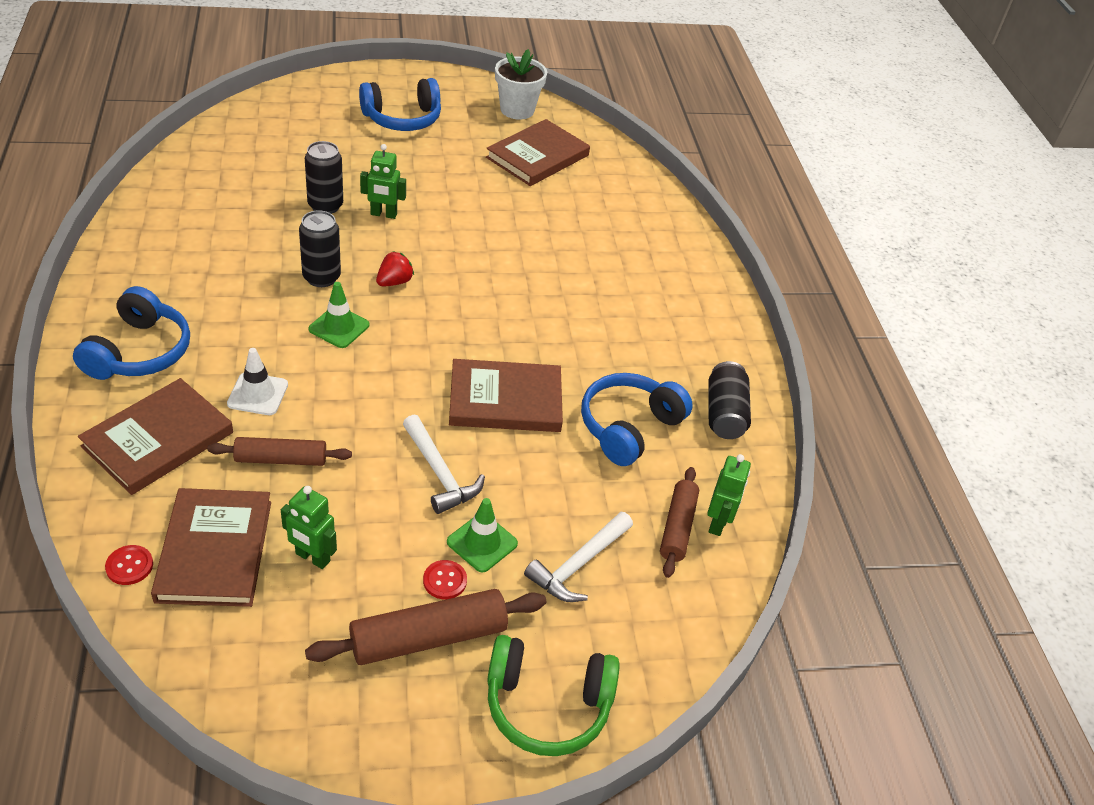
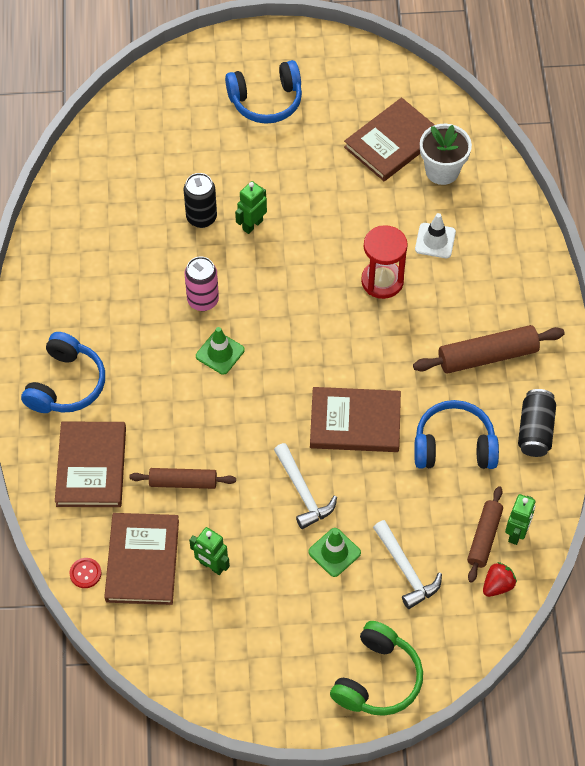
camera: 10 degrees right, 15 degrees up
brown book [78,378,233,495] -> brown book turned 45 degrees counterclockwise [55,422,126,507]
white traffic cone [227,348,288,415] -> white traffic cone moved to [415,213,456,258]
black can [299,210,341,287] -> pink can [184,257,219,311]
brown rolling pin [305,589,546,665] -> brown rolling pin moved to [413,325,565,374]
green robot [360,144,406,219] -> green robot turned 120 degrees clockwise [235,181,267,234]
red strawberry [376,251,414,286] -> red strawberry moved to [483,562,517,597]
red button [423,560,467,599] -> none
green headphones [487,635,620,756] -> green headphones turned 75 degrees counterclockwise [330,621,423,716]
white flower pot [495,49,547,120] -> white flower pot moved to [420,124,472,185]
white hammer [524,512,633,602] -> white hammer turned 75 degrees counterclockwise [373,520,442,609]
blue headphones [581,373,693,466] -> blue headphones turned 45 degrees clockwise [414,400,499,469]
none -> red hourglass [361,225,408,299]

